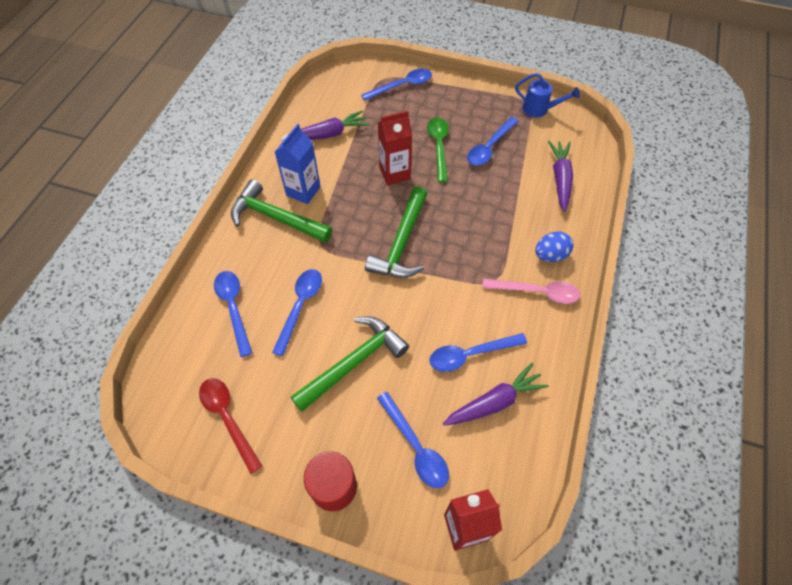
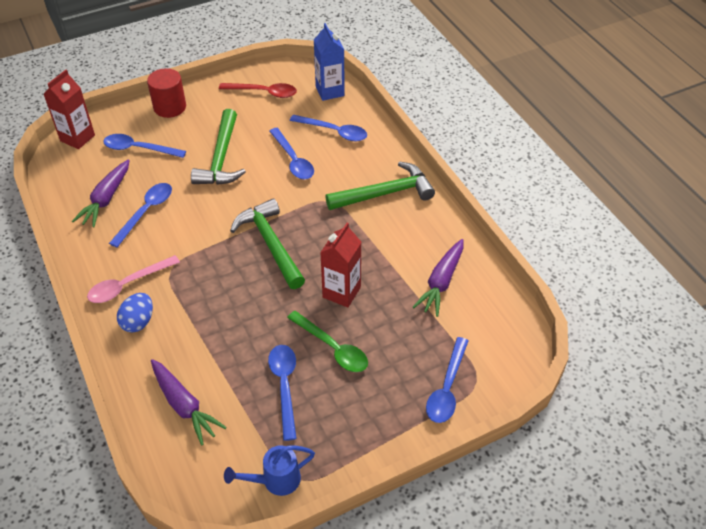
camera: 135 degrees right, 10 degrees down
blue carton [275,124,321,204] -> blue carton moved to [314,23,345,101]

